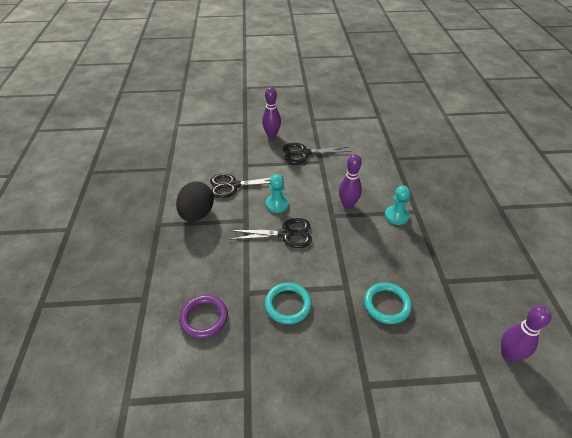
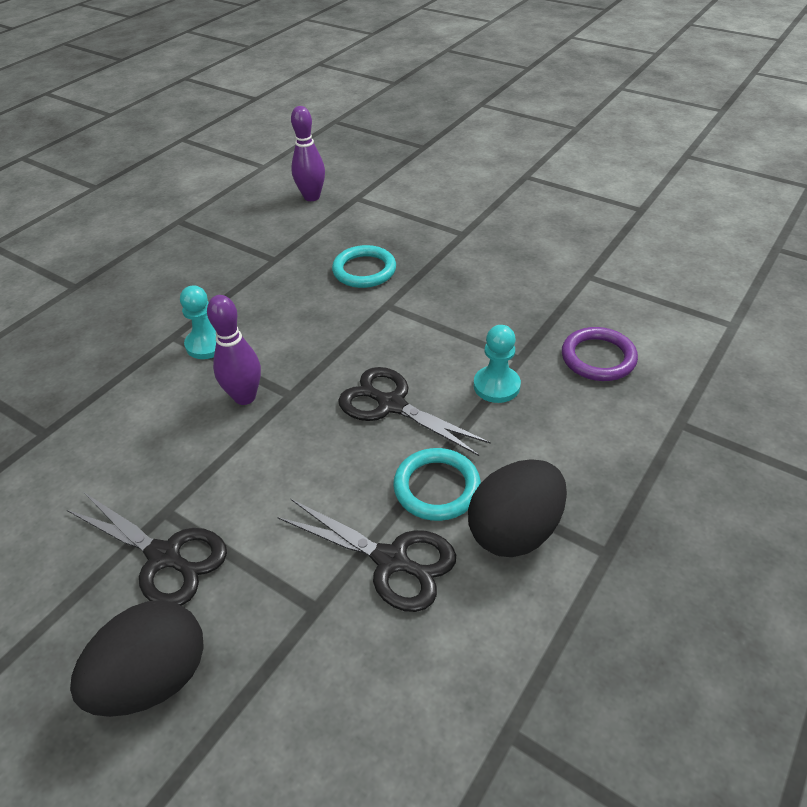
camera: 140 degrees left, 0 degrees up
purple bowling pin [262,87,281,138] -> black egg [70,600,204,717]
turquoise ring [265,283,312,324] -> turquoise ring moved to [393,448,481,521]
turquoise pawn [266,174,289,213] -> turquoise pawn moved to [474,325,521,403]

